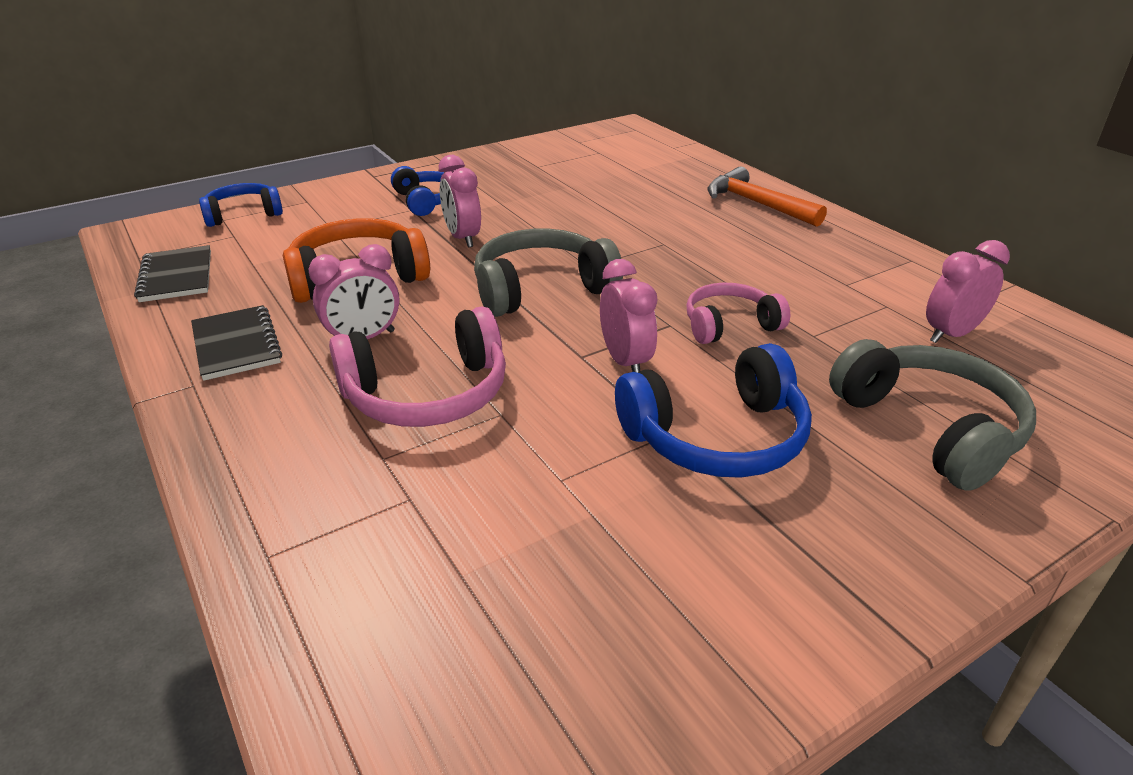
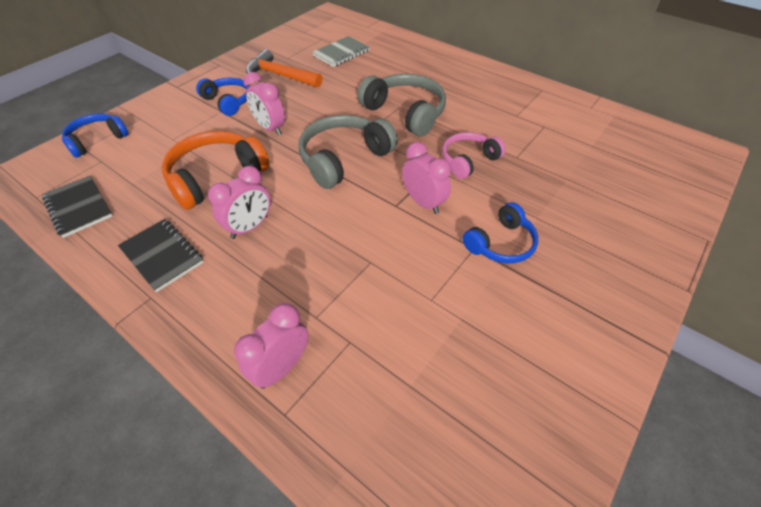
camera: 20 degrees left, 15 degrees up
pink headphones [329,306,506,427] -> none
blue headphones [615,343,812,478] -> blue headphones [463,202,538,264], size x0.64
orange hammer [708,166,827,227] -> orange hammer moved to [246,49,323,88]
grey headphones [829,339,1036,491] -> grey headphones moved to [357,74,446,137]
pink clock [926,240,1010,343] -> pink clock moved to [234,303,309,389]
none -> grey notebook [312,36,370,67]

